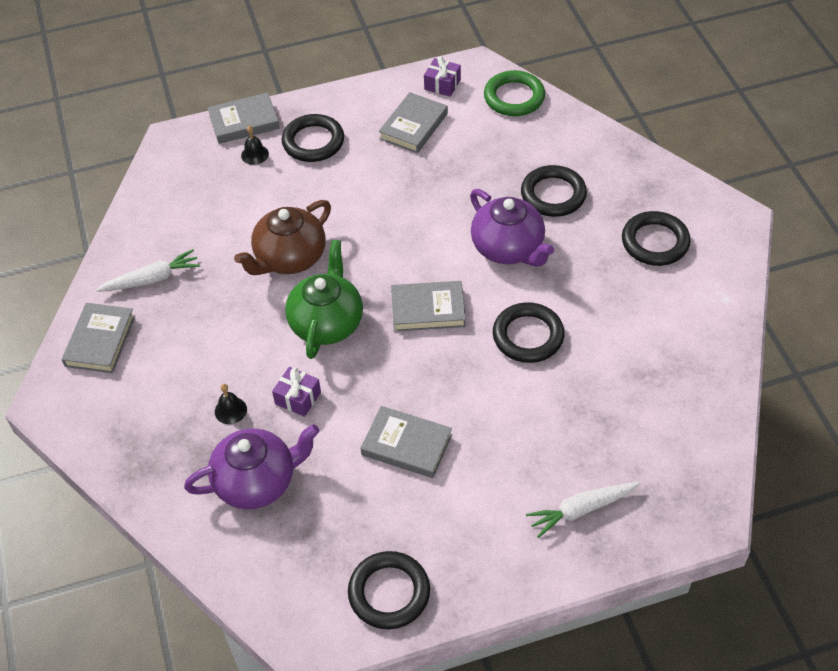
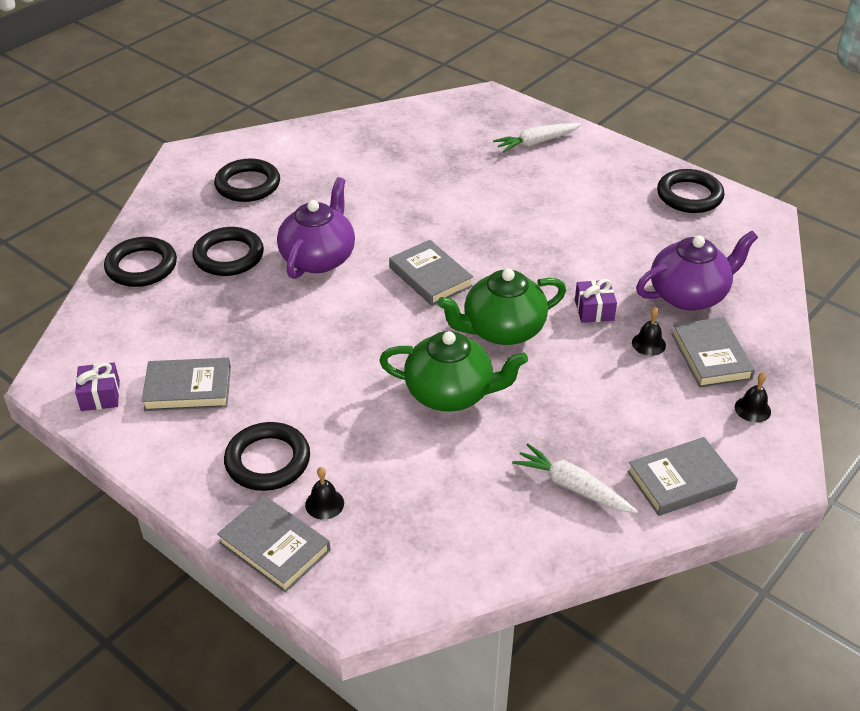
camera: 125 degrees left, 10 degrees down
purple teapot [184,424,319,509] -> purple teapot turned 120 degrees clockwise [636,231,758,311]
brown teapot [234,200,331,275] -> green teapot [379,331,528,411]
grey book [361,406,452,478] -> grey book moved to [671,317,755,388]
green ring [484,70,545,116] -> none
black ring [493,302,564,363] -> black ring moved to [104,237,177,287]
white carrot [526,482,640,538] -> white carrot turned 120 degrees clockwise [493,123,581,153]
none -> black bell [735,372,771,423]

